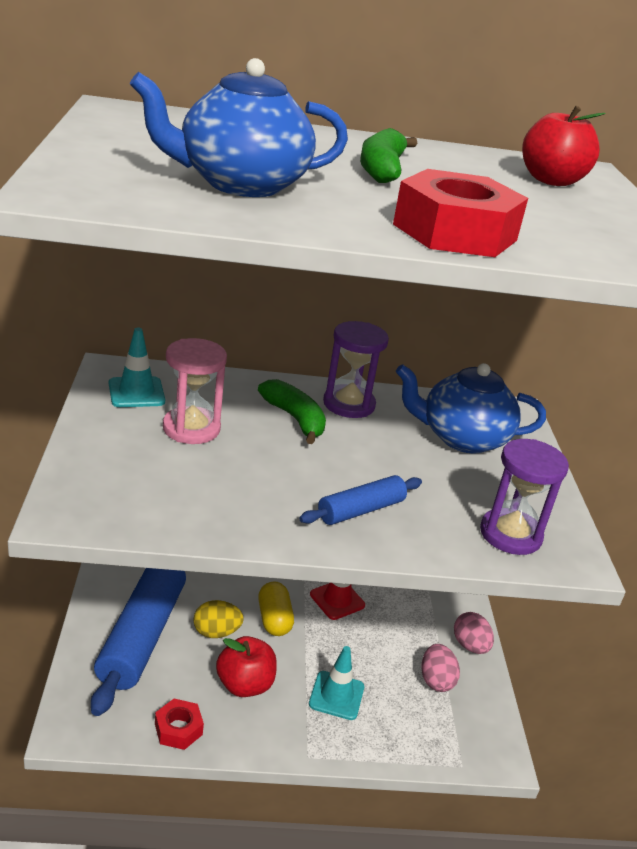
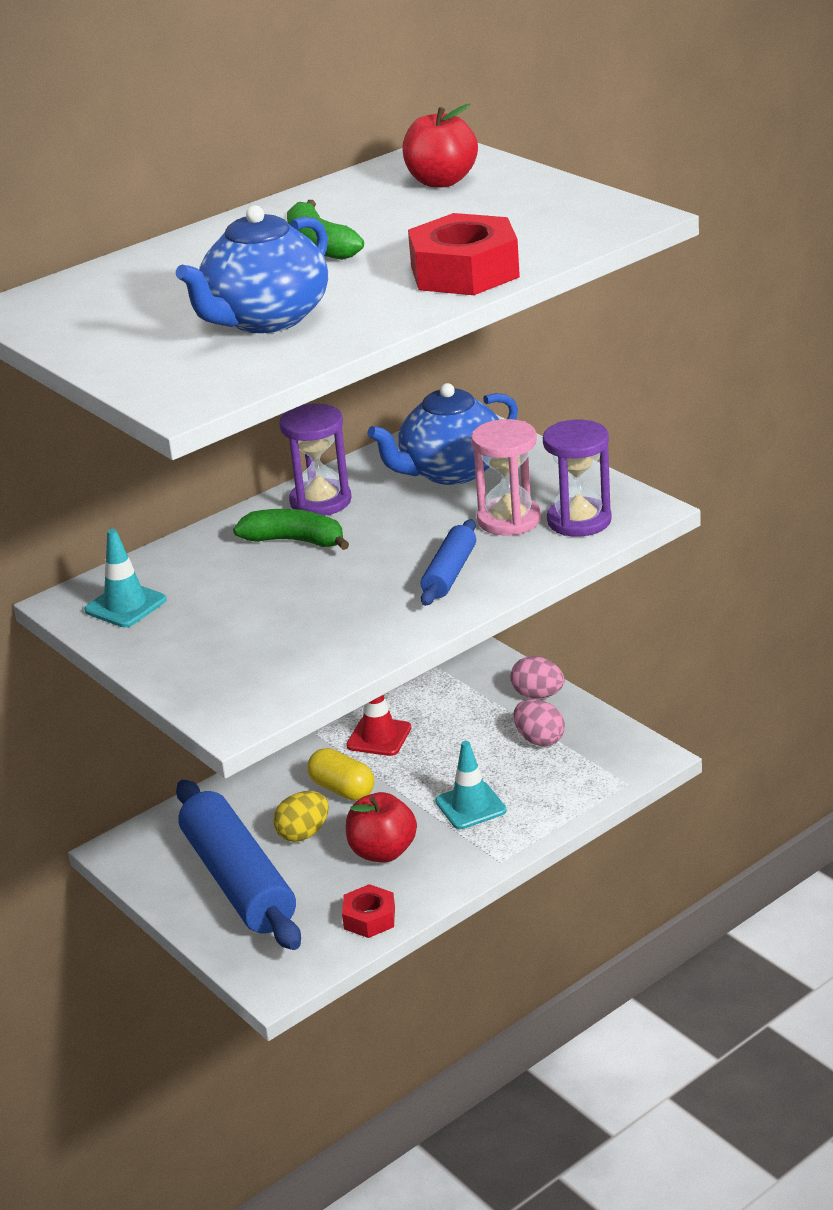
camera: 30 degrees left, 0 degrees up
pink hourglass [163,338,227,444] -> pink hourglass moved to [471,419,541,535]

